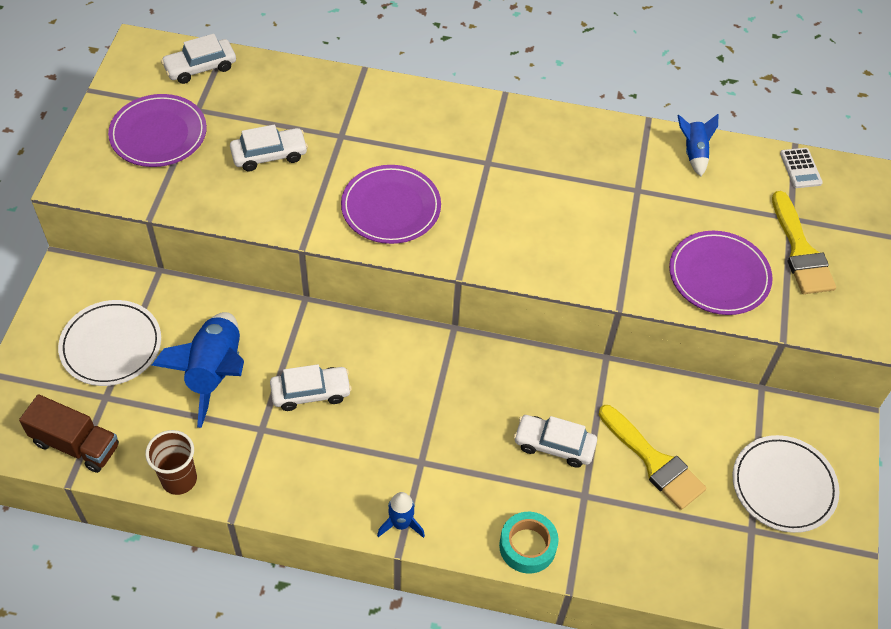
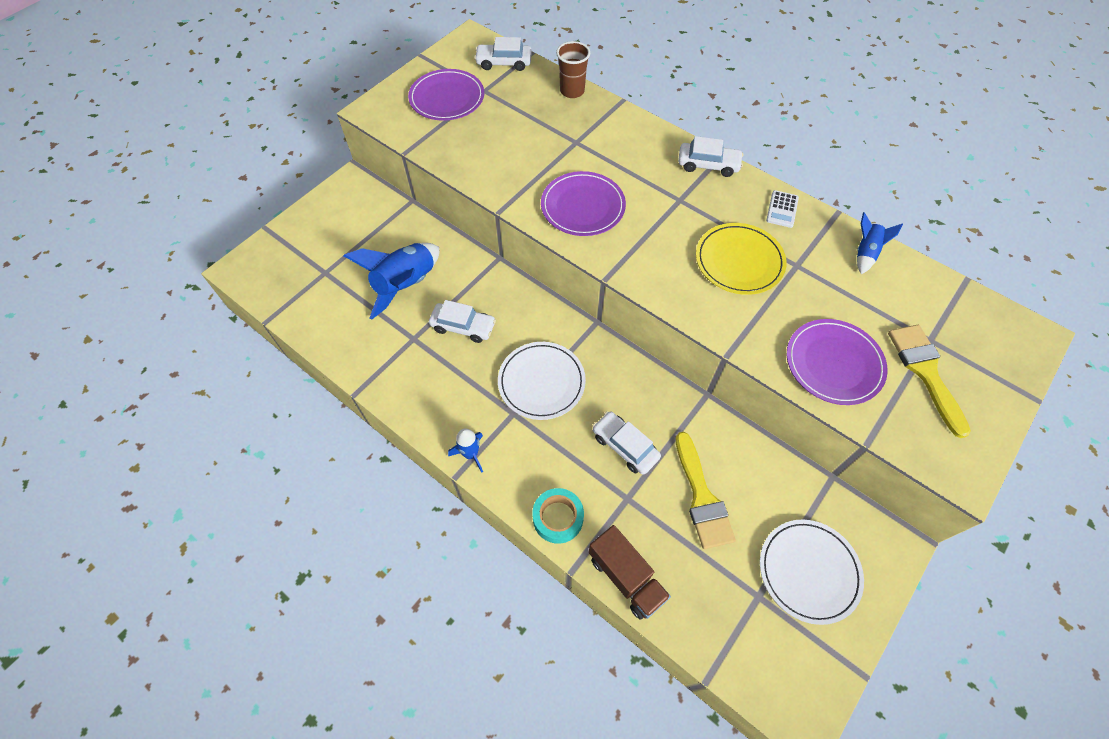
camera: 30 degrees right, 5 degrees up
brown truck [19,394,119,473] -> brown truck moved to [589,525,671,620]
white plate [58,300,161,386] -> white plate moved to [498,342,586,420]
brown cup [145,430,197,495] -> brown cup moved to [556,41,590,98]
white car [230,125,308,171] -> white car moved to [678,136,743,177]
yellow brush [772,191,836,294] -> yellow brush turned 150 degrees clockwise [888,325,971,438]
white calculator [780,148,823,188] -> white calculator moved to [766,190,799,228]
none -> yellow plate [696,223,787,295]

